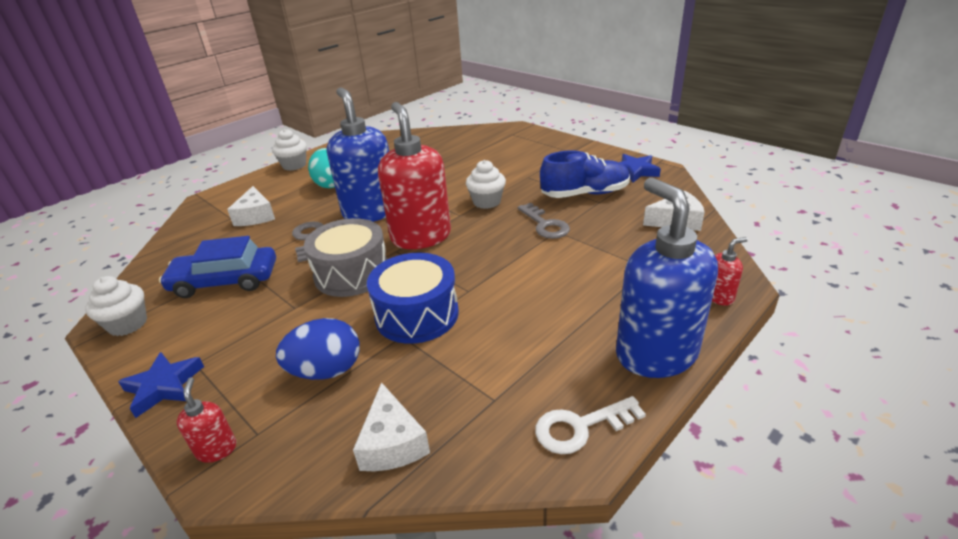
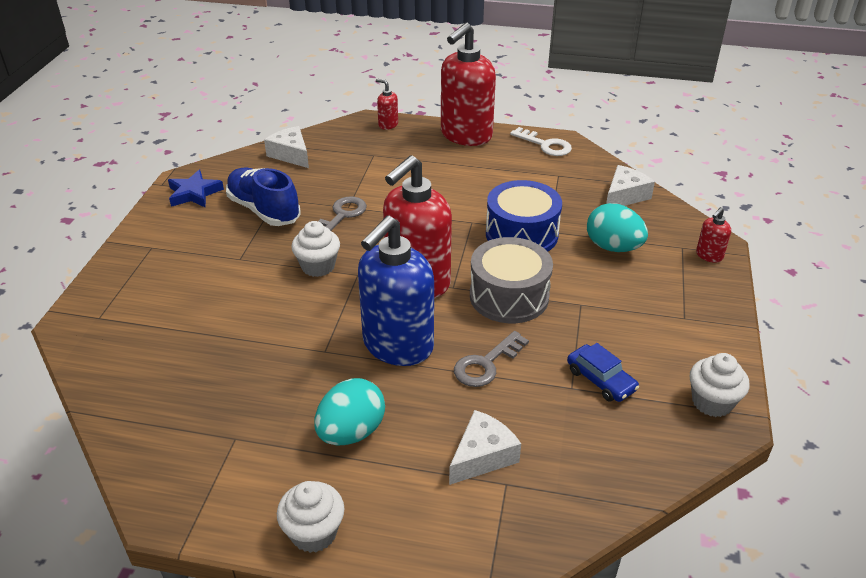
camera: 125 degrees left, 5 degrees up
blue star [118,352,204,418] -> none
blue car [159,236,276,298] -> blue car [567,343,639,402], size x0.60
blue egg [276,318,360,380] -> turquoise egg [587,203,648,252]
blue soap dispenser [616,177,718,378] -> red soap dispenser [441,23,496,146]

